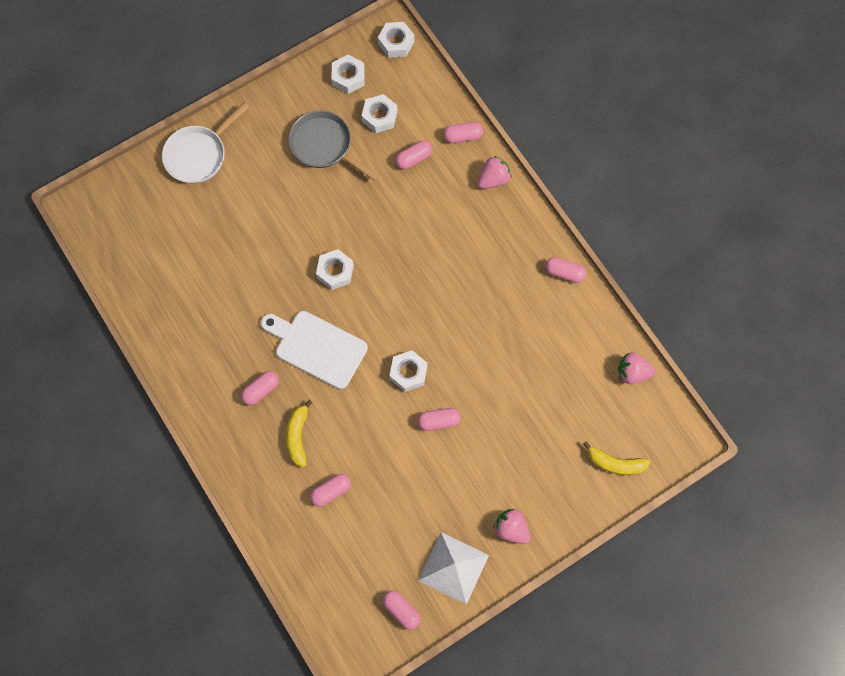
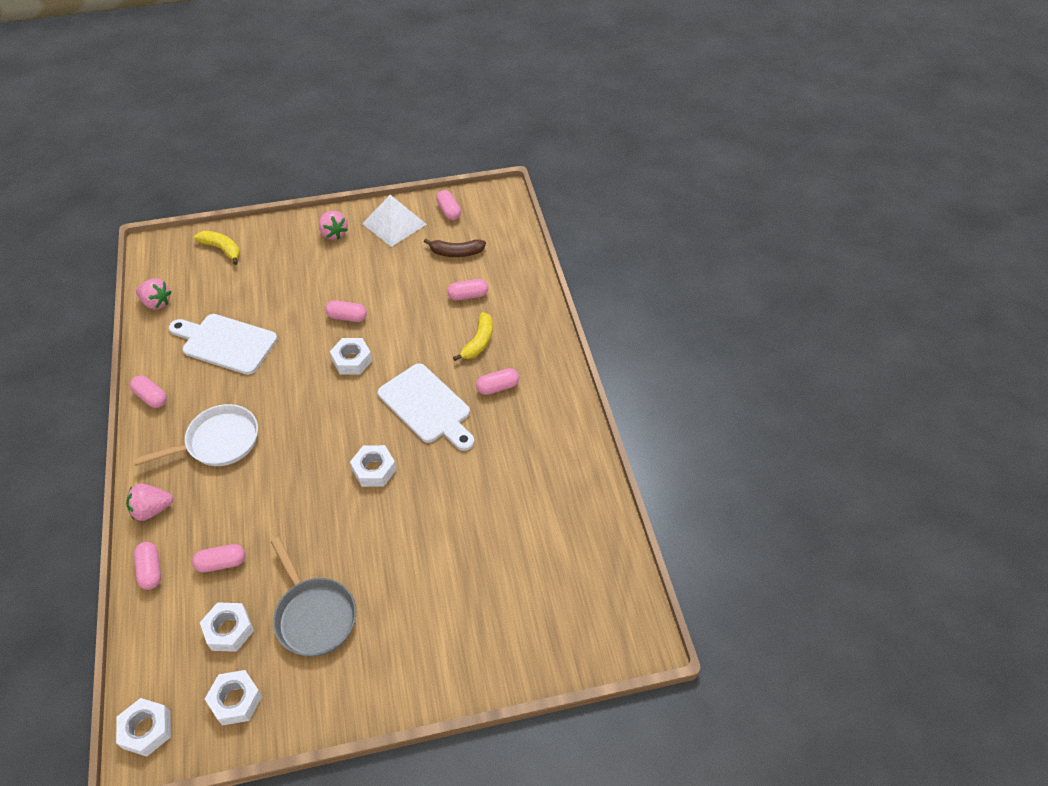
camera: 160 degrees left, 20 degrees down
white pan [162,102,249,184] -> white pan moved to [133,404,258,466]
pink capsule [443,122,483,143] -> pink capsule turned 60 degrees clockwise [134,542,161,590]
none -> white cutting board [169,314,278,375]
none -> brown banana [424,239,486,257]

